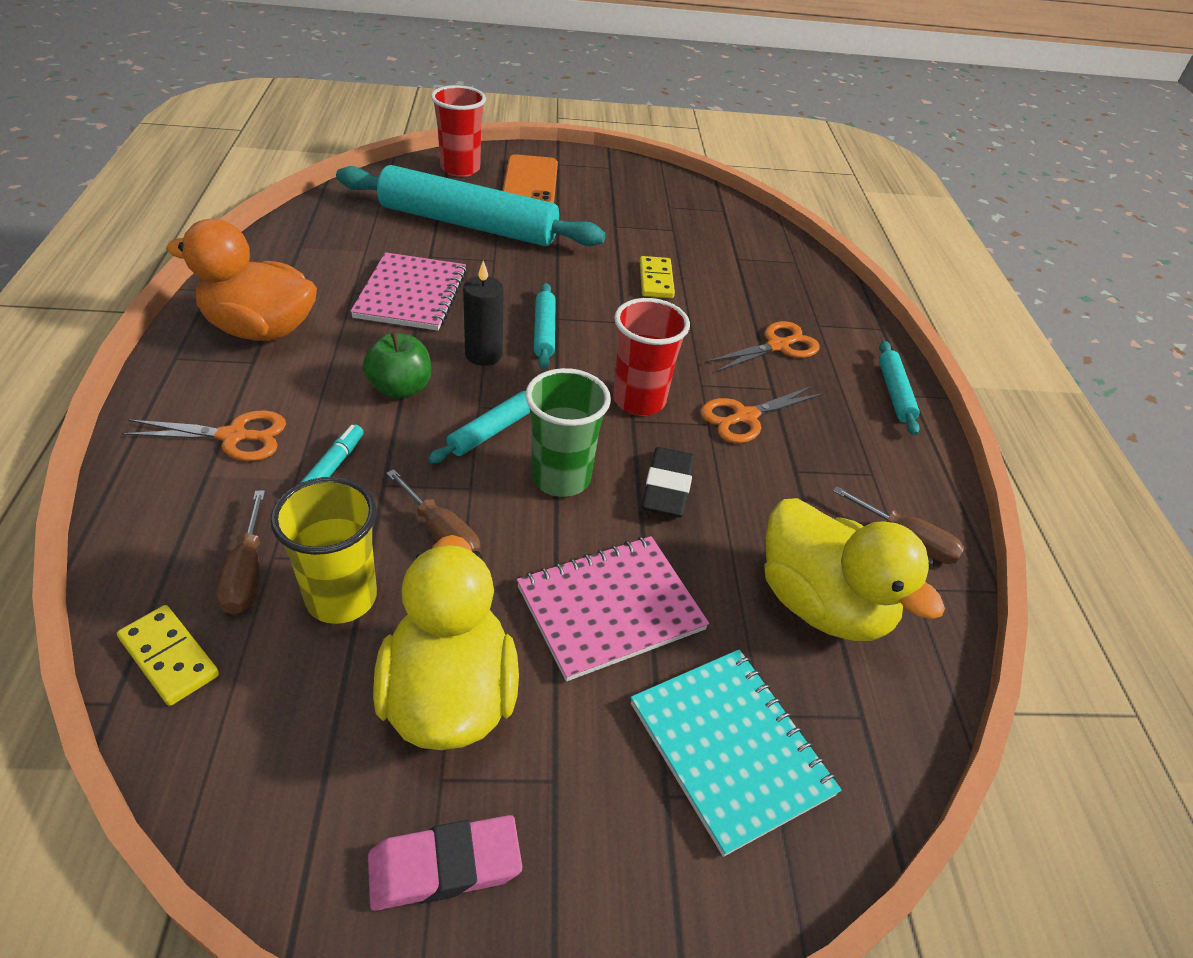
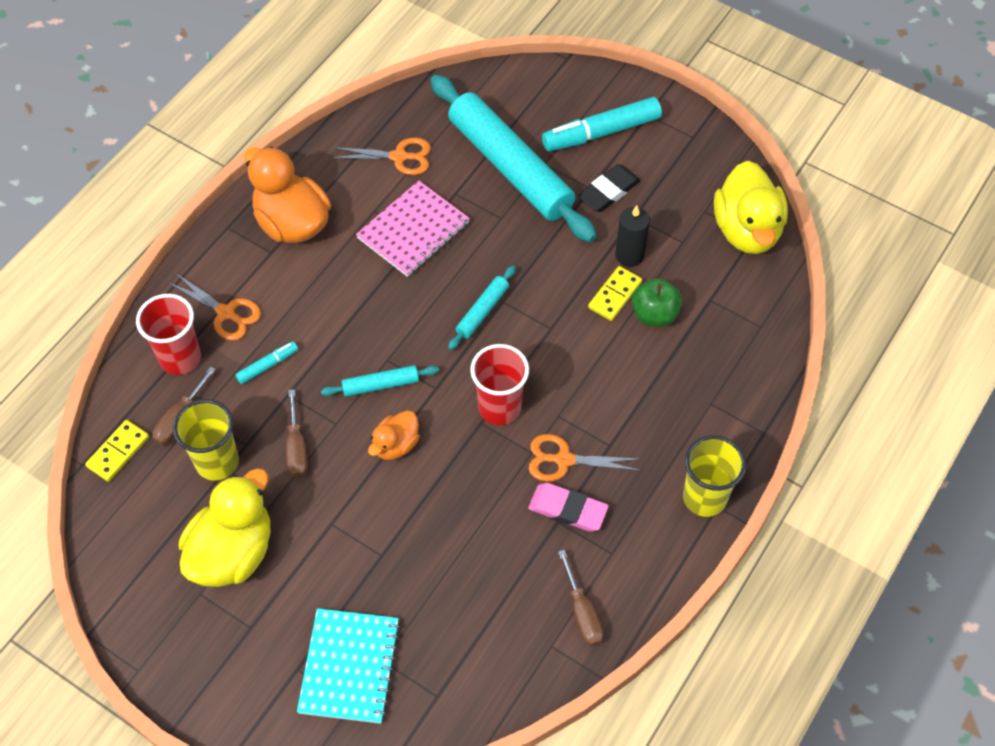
camera: 40 degrees right, 15 degrees up
yellow domino [117,605,219,706] -> yellow domino turned 45 degrees clockwise [85,420,149,482]
green apple [363,332,431,399] -> green apple moved to [632,278,682,327]
pink eraser [368,815,522,911] -> pink eraser moved to [528,483,609,532]
red cup [431,85,486,177] -> red cup moved to [136,294,201,375]
black candle [463,261,504,366] -> black candle moved to [615,205,650,267]
orange phone [503,154,558,203] -> turquoise marker [542,97,662,152]
pink notebook [517,536,709,682] -> none
green cup [525,368,611,497] -> orange duck [368,410,420,460]
black eraser [642,447,695,517] -> black eraser moved to [578,164,641,212]
orange scissors [706,321,820,372] -> orange scissors moved to [331,138,431,175]
yellow duck [764,498,945,641] -> yellow duck moved to [714,161,788,254]
turquoise rolling pin [879,341,920,436] -> yellow cup [683,435,746,517]

